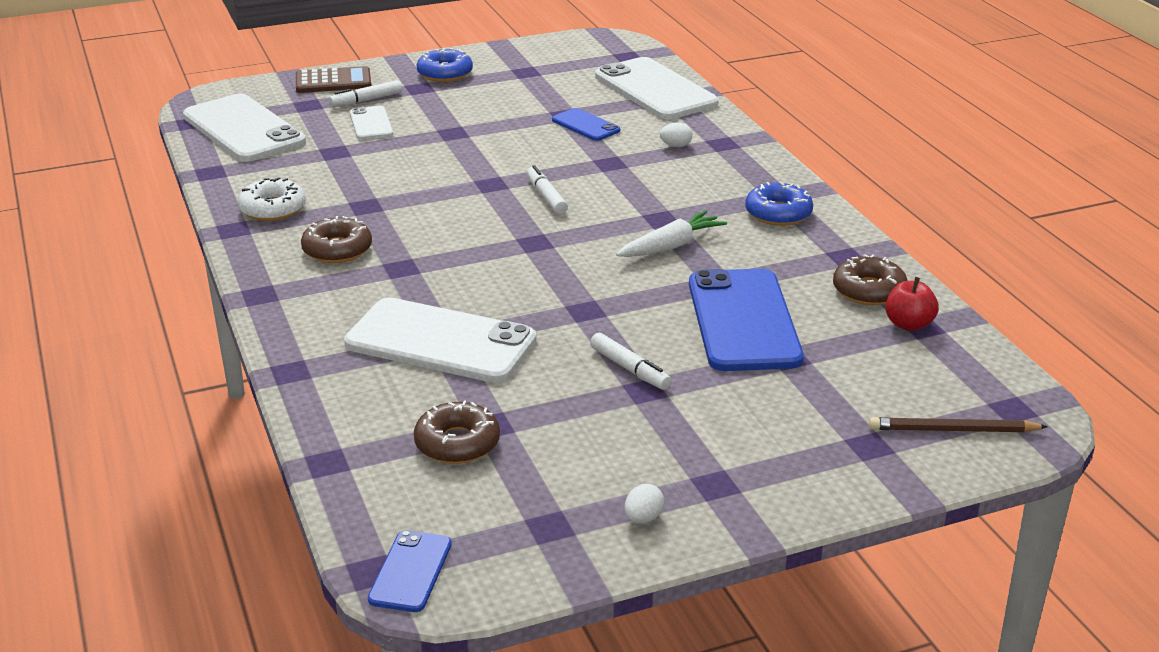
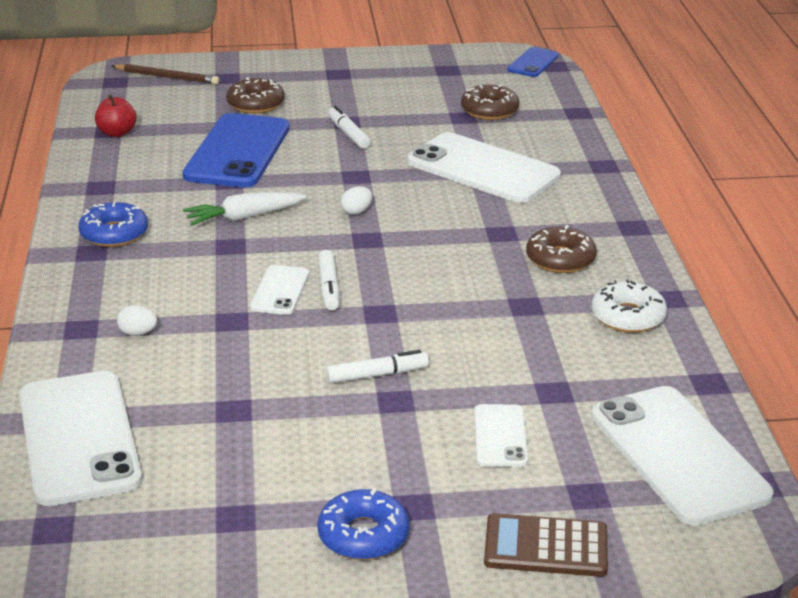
camera: 165 degrees left, 0 degrees up
white marker [329,80,402,107] -> white marker moved to [326,350,429,383]
blue phone [552,108,620,141] -> none
white egg [624,484,664,524] -> white egg moved to [341,186,372,215]
brown donut [833,254,908,305] -> brown donut moved to [226,77,285,113]
none -> white phone [250,265,309,315]

